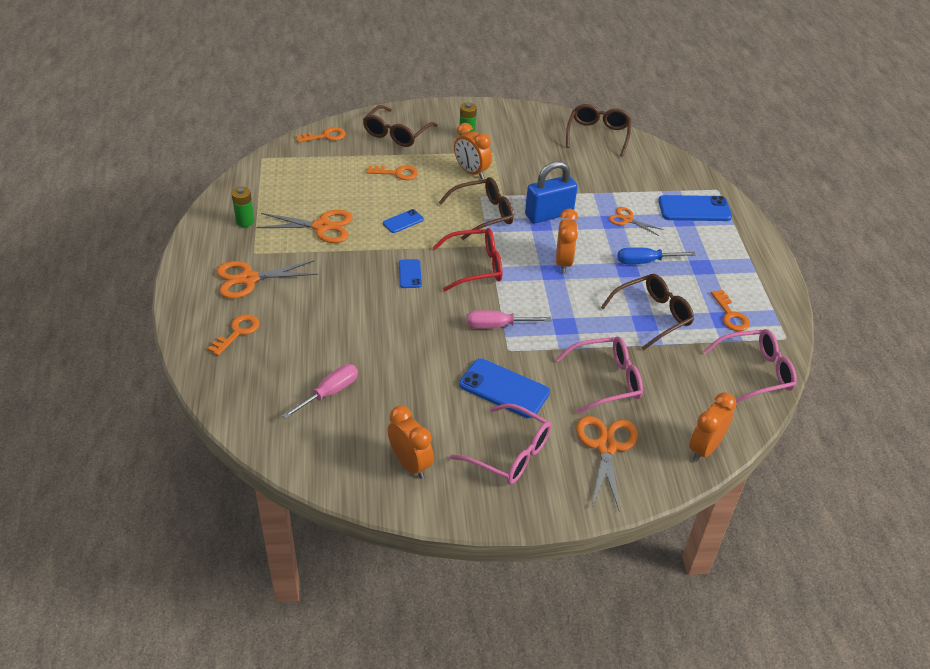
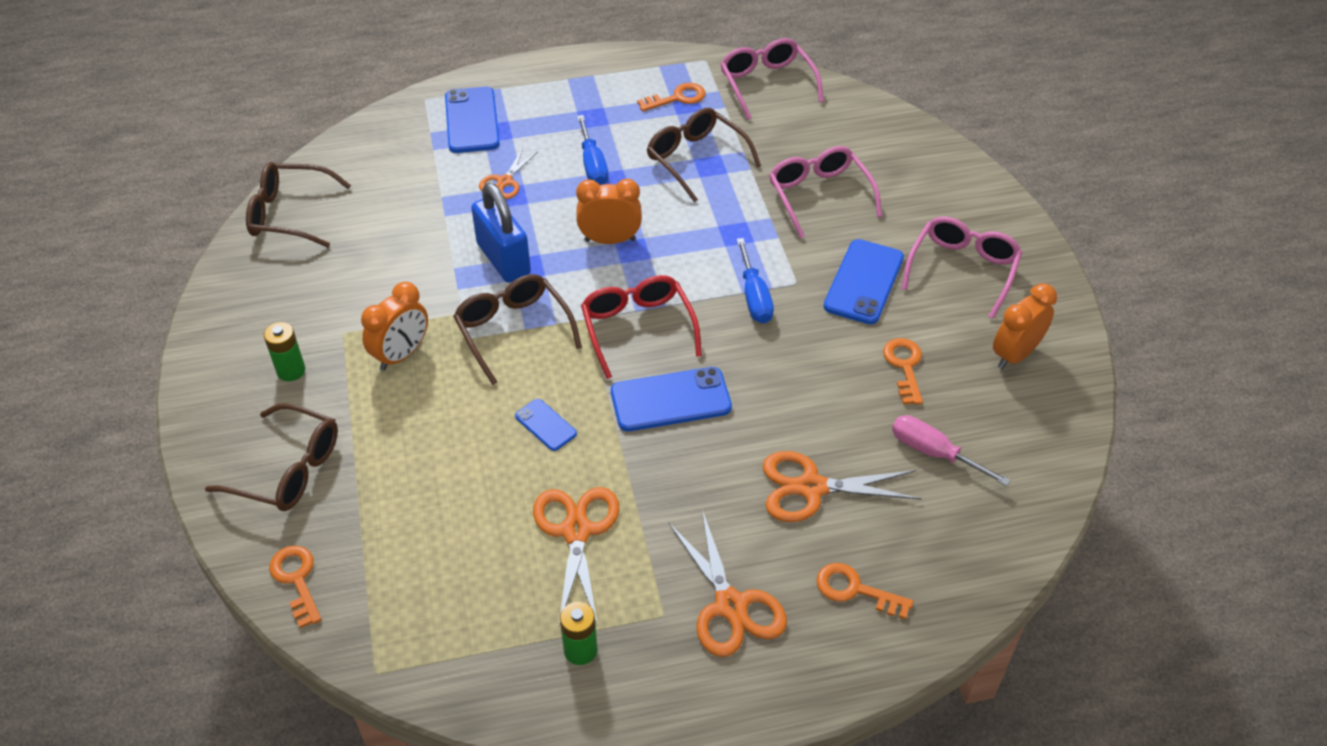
camera: 95 degrees left, 5 degrees up
orange key [366,165,418,180] -> orange key moved to [883,338,923,405]
blue phone [399,259,422,288] -> blue phone [611,367,732,431], size x1.85
pink screwdriver [467,310,551,329] -> blue screwdriver [736,238,774,323]
orange scissors [576,416,638,512] -> orange scissors moved to [763,451,922,522]
orange clock [689,392,736,462] -> none

